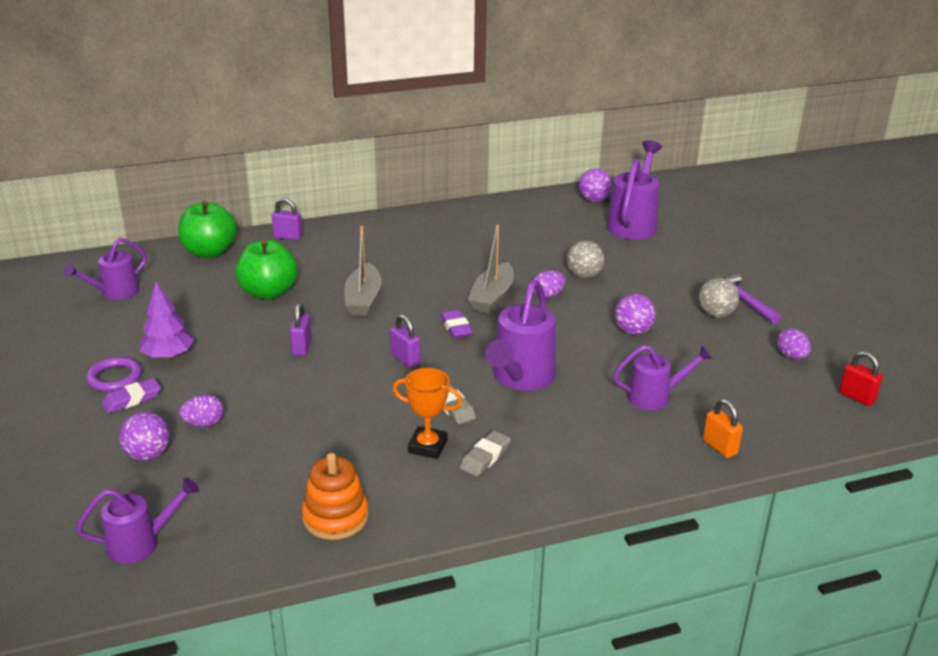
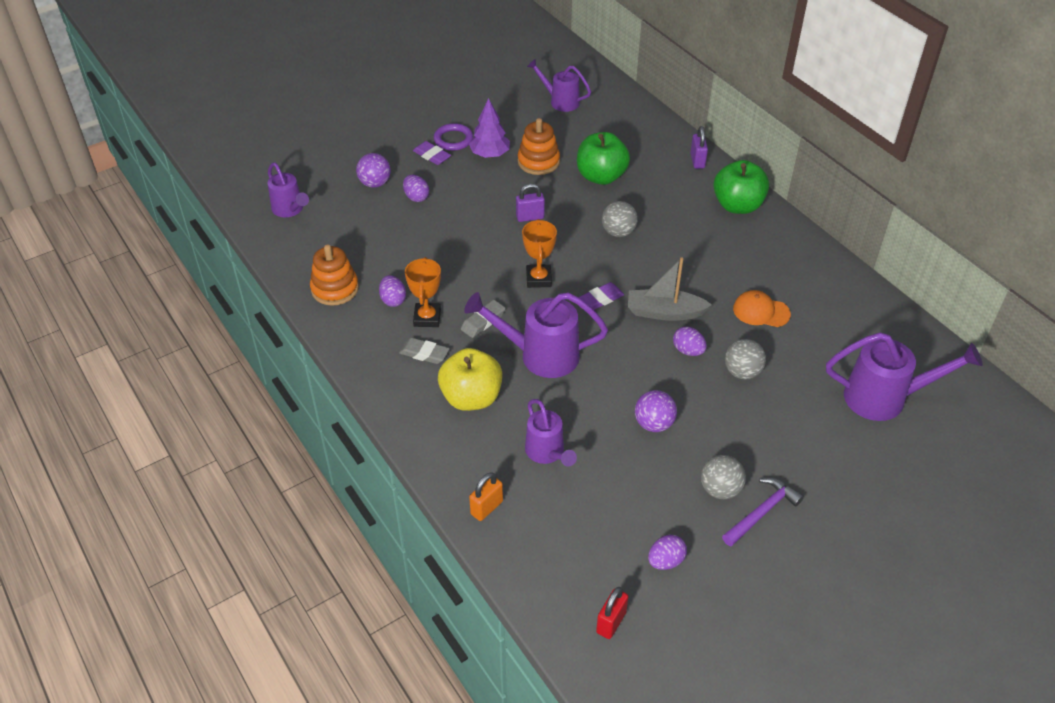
camera: 75 degrees right, 15 degrees up
green apple [178,201,237,258] -> green apple moved to [713,160,769,214]
grey boat [344,226,382,316] -> grey ball [602,201,638,237]
purple padlock [390,314,420,368] -> orange trophy [522,219,557,288]
purple ball [579,168,612,202] -> none
none -> purple egg [379,275,406,307]
none -> yellow apple [438,348,502,411]
none -> orange stacking toy [518,118,560,175]
none -> orange cap [733,290,791,327]

